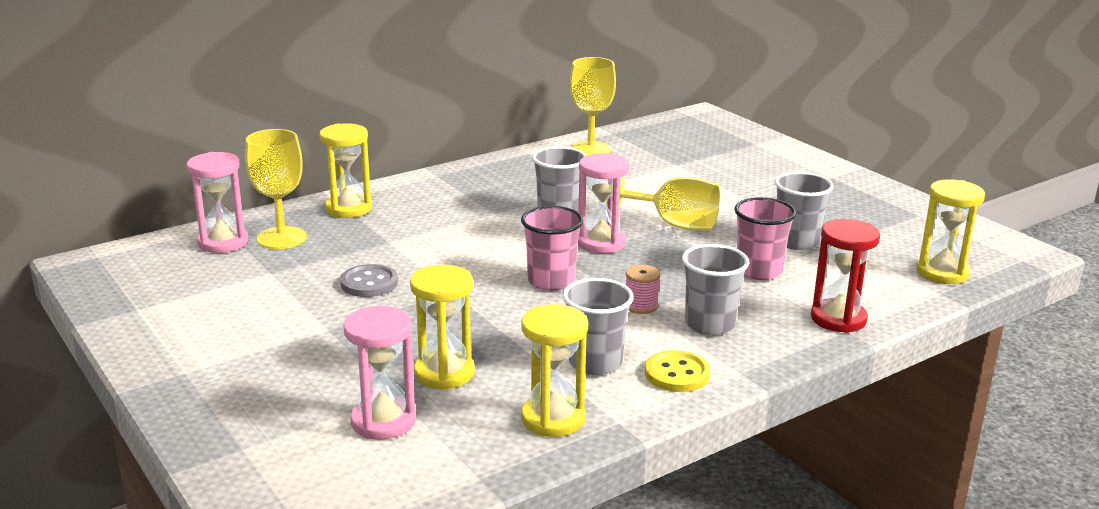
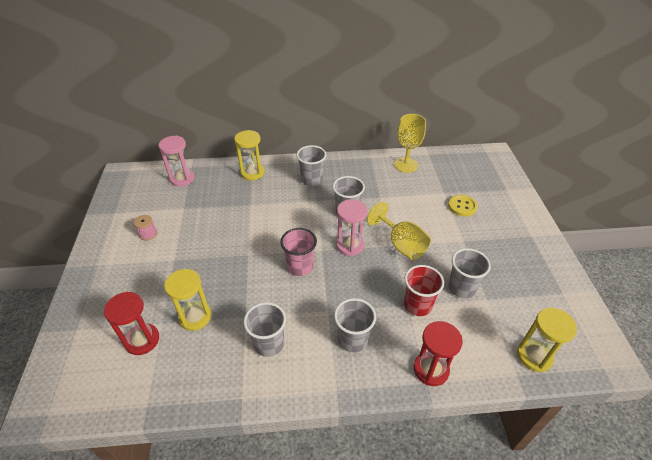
camera: 30 degrees right, 20 degrees up
yellow goblet [245,129,307,249] -> none
grey button [340,264,398,297] -> none
pink hourglass [343,306,416,440] -> red hourglass [104,292,159,355]
yellow hourglass [521,304,588,437] -> none
pink spool [626,265,660,314] -> pink spool moved to [134,215,157,241]
yellow button [645,350,710,392] -> yellow button moved to [448,195,478,216]
pink cup [734,197,796,280] -> red cup [404,265,444,316]
none -> grey cup [296,145,326,186]

